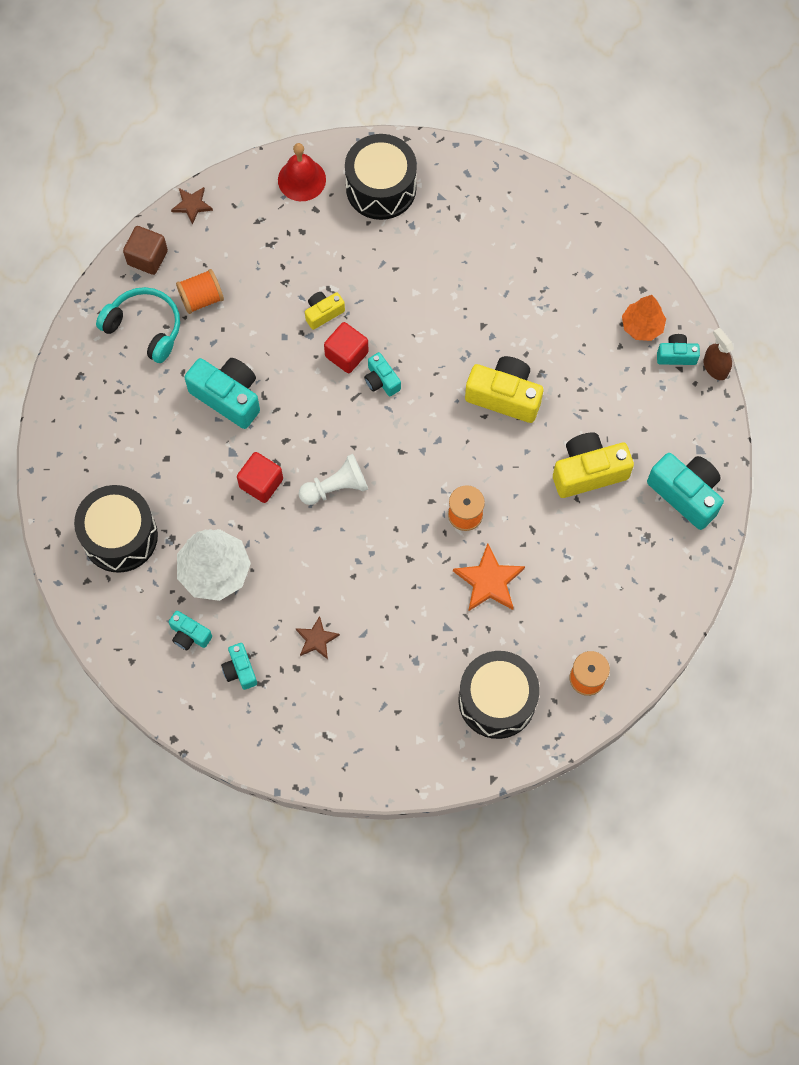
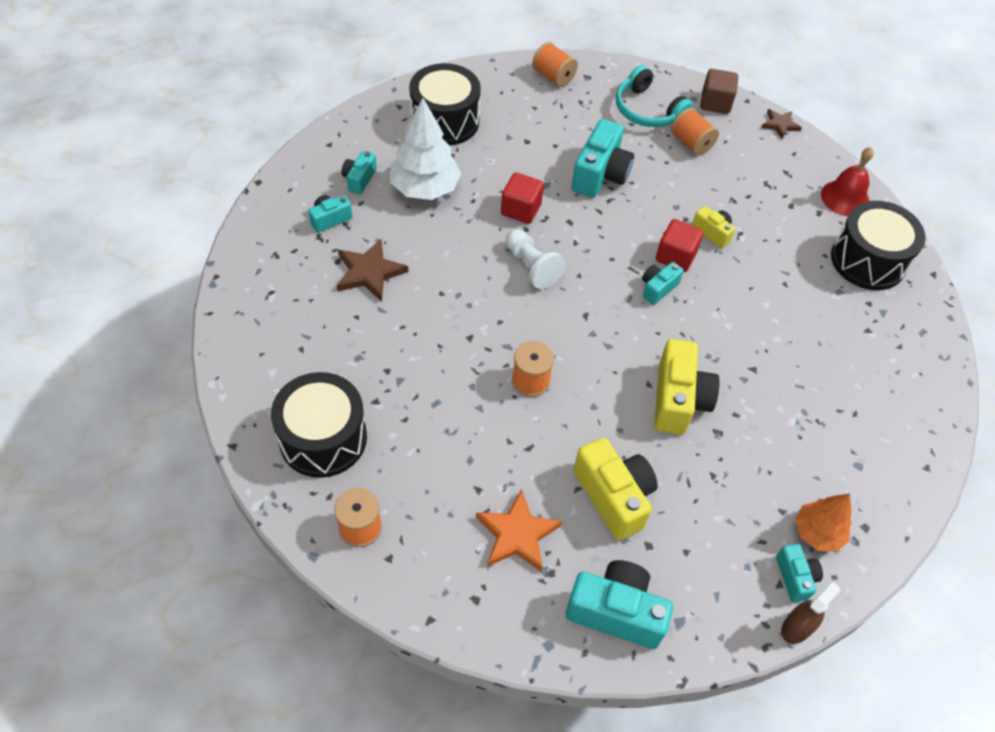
camera: 75 degrees right, 15 degrees down
turquoise headphones [96,287,180,363] -> turquoise headphones turned 120 degrees clockwise [616,65,693,127]
brown star [295,616,340,659] -> brown star [337,239,408,302], size x1.63
orange star [453,543,525,611] -> orange star moved to [476,489,562,572]
turquoise camera [647,453,724,530] -> turquoise camera turned 105 degrees counterclockwise [566,560,673,649]
none -> orange spool [532,42,578,87]

